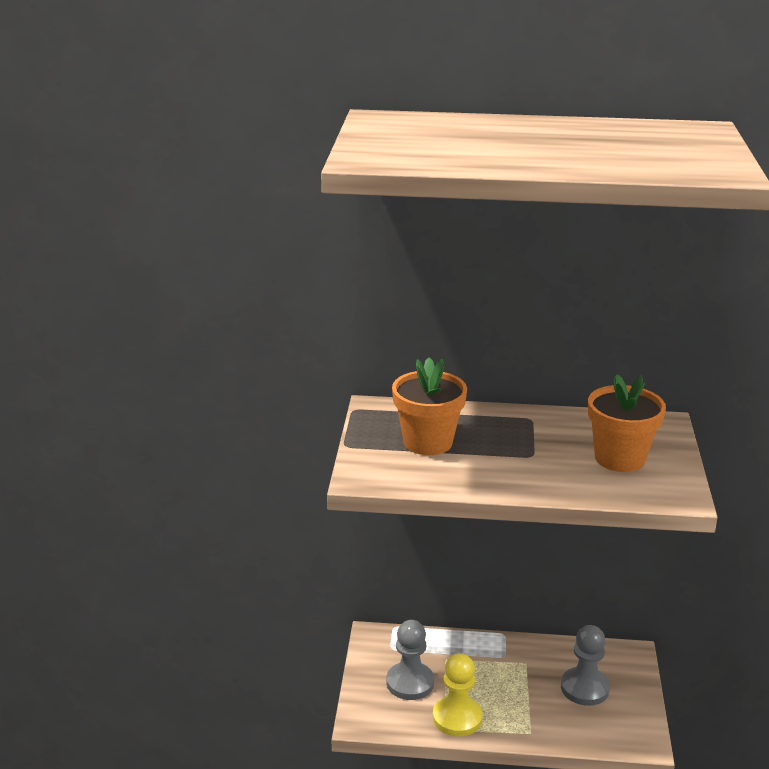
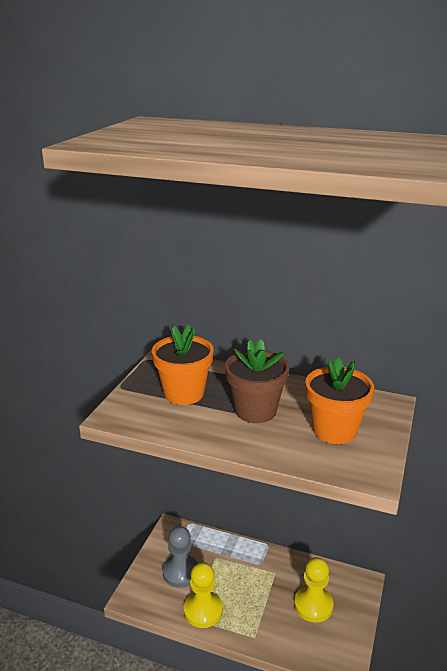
camera: 15 degrees right, 0 degrees up
grey pawn [561,625,610,706] -> yellow pawn [294,557,334,622]
none -> brown flower pot [225,339,290,423]

